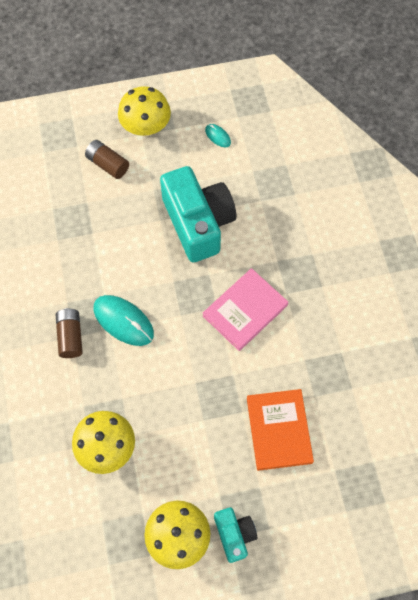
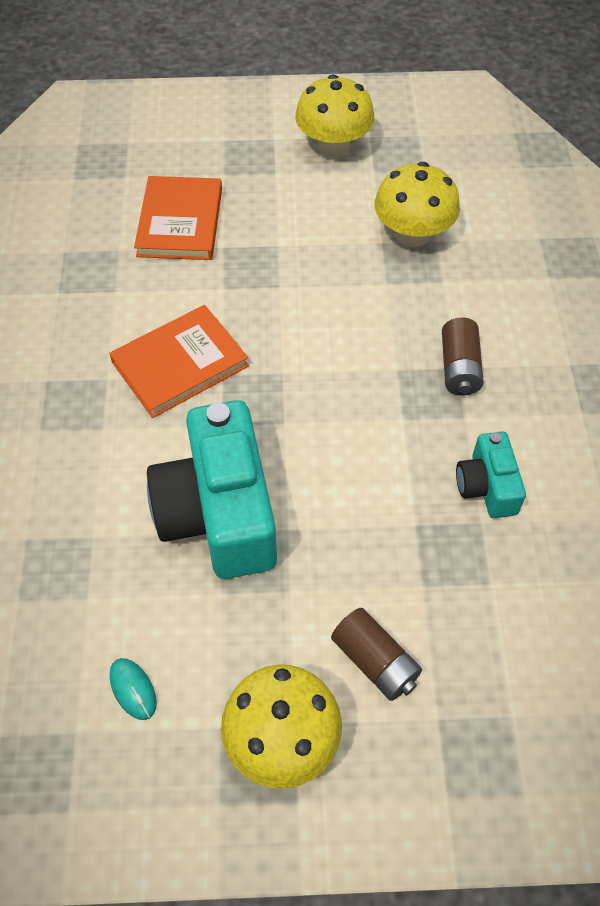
camera: 170 degrees left, 10 degrees down
turquoise mouse [93,295,154,346] -> none
pink book [203,268,288,351] -> orange book [109,305,249,418]
turquoise camera [214,507,257,563] -> turquoise camera moved to [456,431,526,518]

